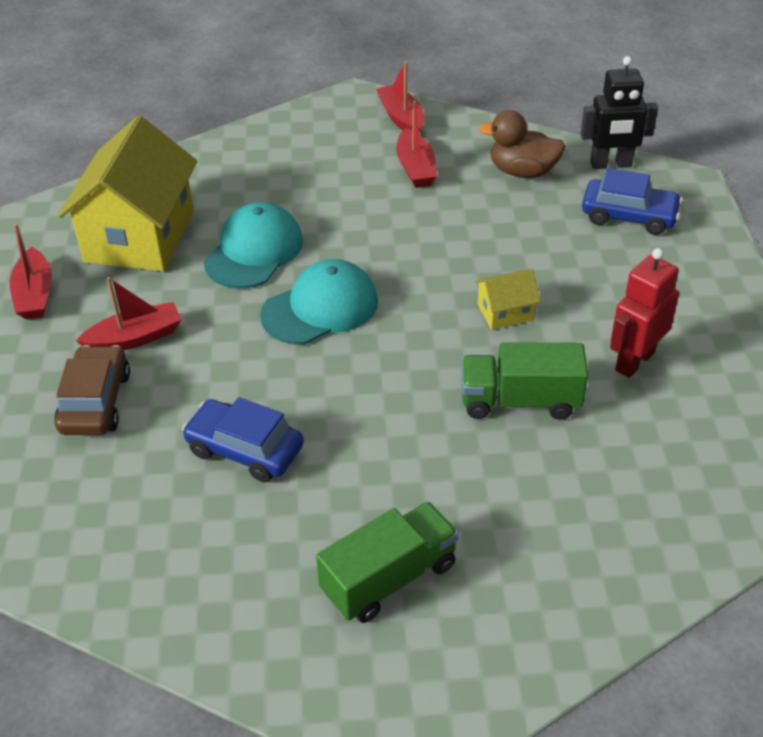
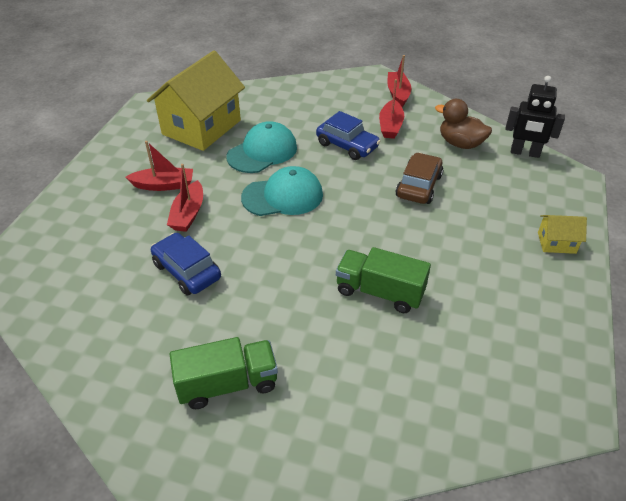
camera: 20 degrees right, 0 degrees up
red boat [10,224,52,319] -> red boat moved to [167,164,203,232]
brown car [54,345,130,435] -> brown car moved to [395,153,443,204]
yellow house [475,269,541,330] -> yellow house moved to [538,215,587,254]
blue car [582,168,683,235] -> blue car moved to [316,111,381,160]
red robot [610,248,679,378] -> none

